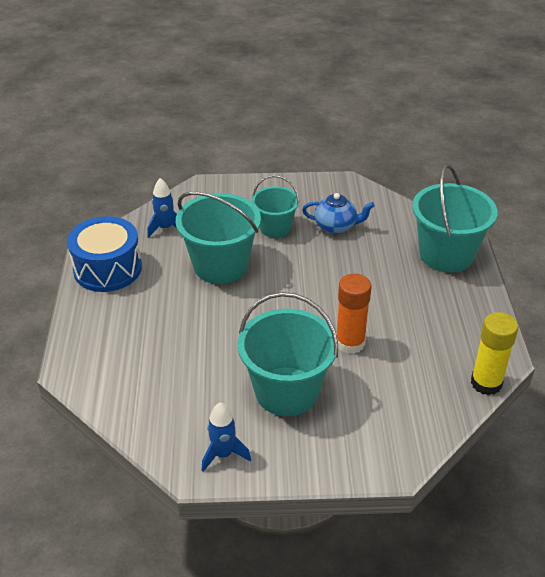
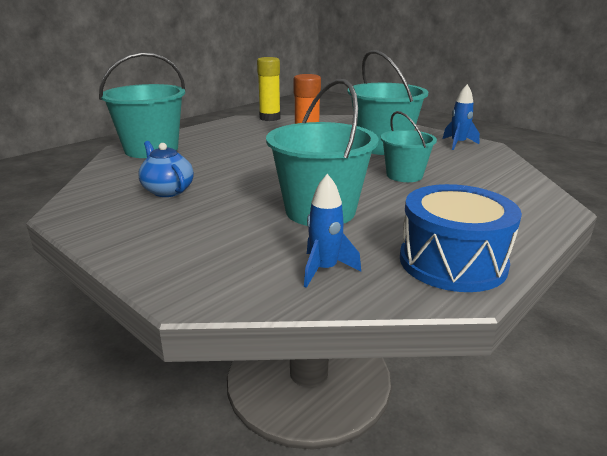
camera: 135 degrees left, 15 degrees down
turquoise bucket [252,175,299,238] -> turquoise bucket moved to [380,111,437,182]

